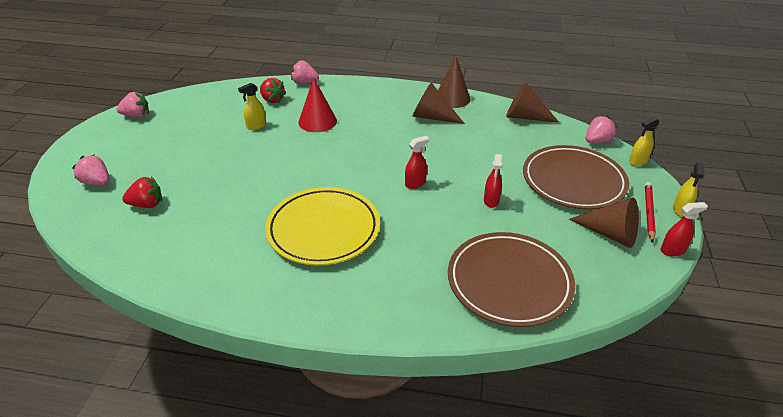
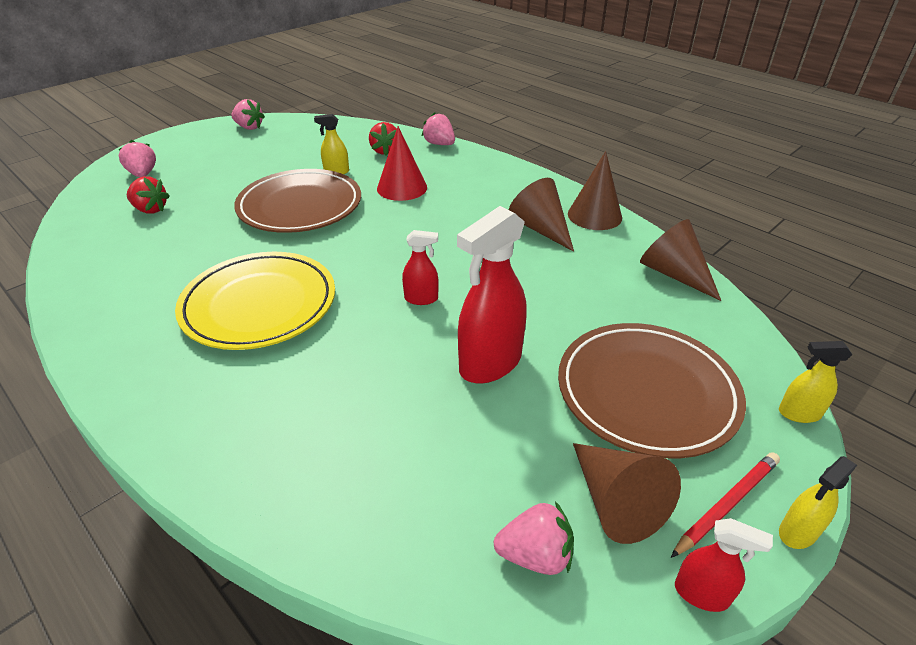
camera: 35 degrees right, 0 degrees up
brown plate [448,232,575,327] -> brown plate moved to [234,169,361,233]
red spray bottle [484,154,502,208] -> red spray bottle [457,206,527,384], size x1.96
pink strawberry [586,116,617,143] -> pink strawberry moved to [494,501,574,575]

